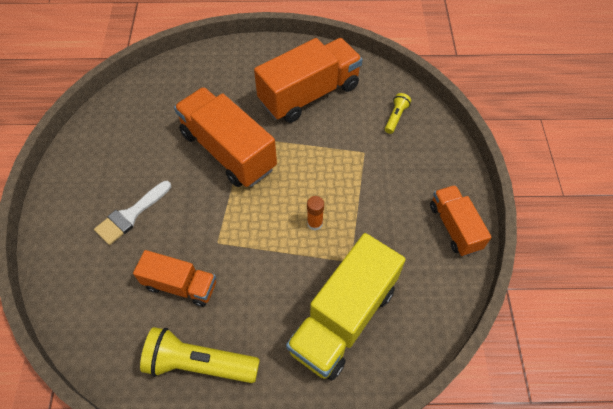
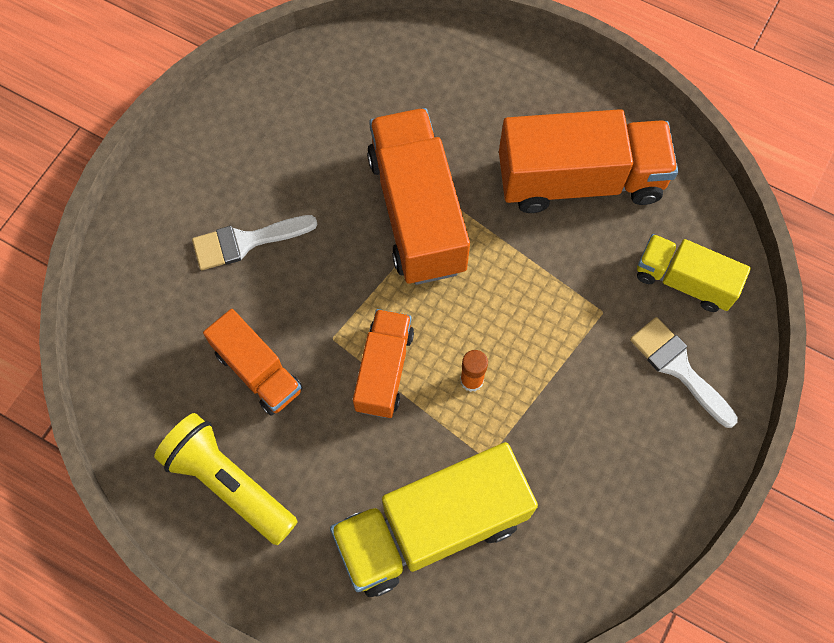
camera: 30 degrees right, 10 degrees up
yellow flashlight [385,93,411,134] -> yellow truck [637,234,751,312]
orange truck [430,185,491,256] -> orange truck moved to [353,309,414,418]
none -> white brush [630,317,738,428]

